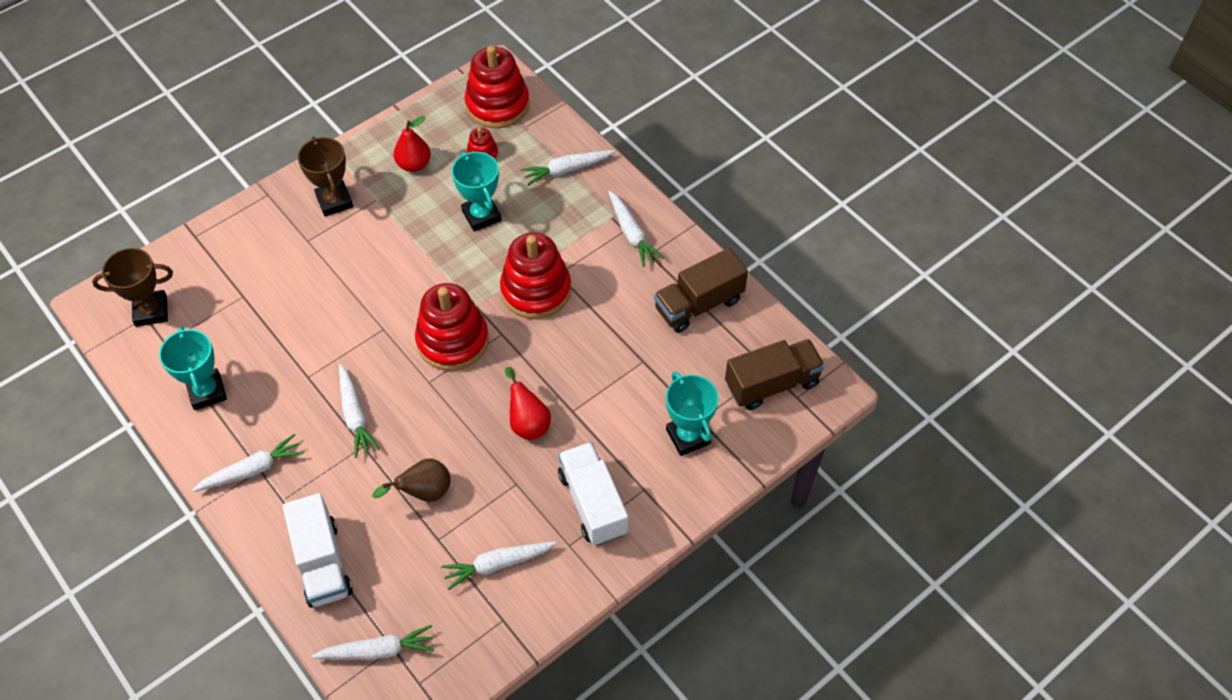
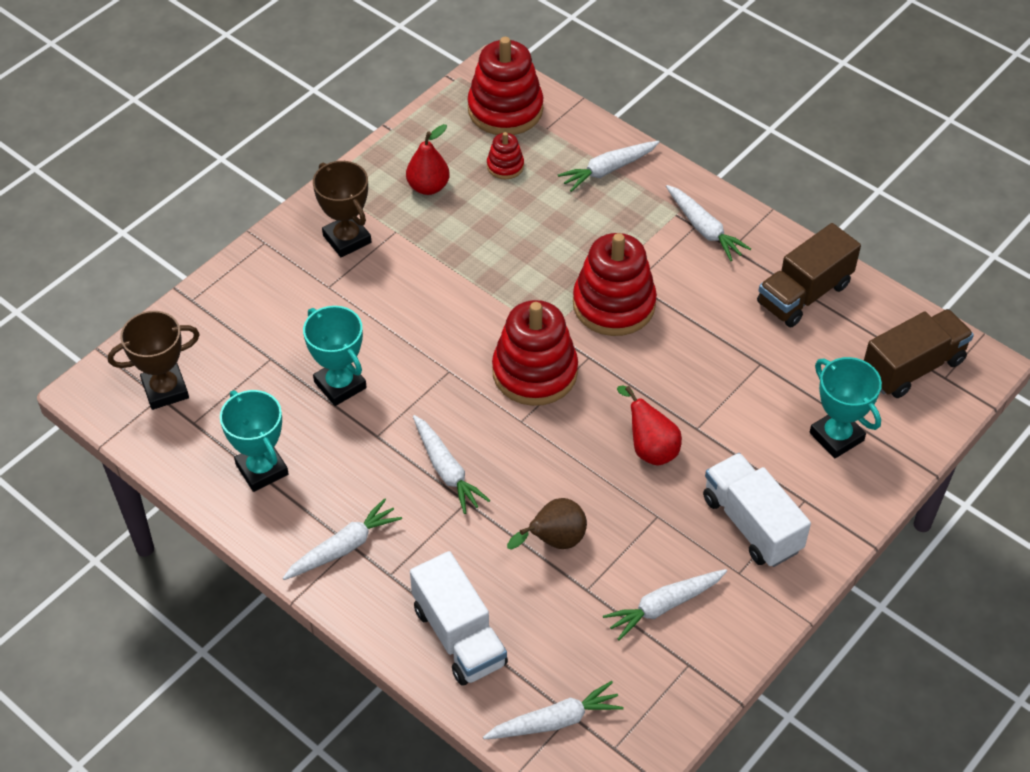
camera: 10 degrees left, 5 degrees down
turquoise trophy [451,151,501,231] -> turquoise trophy moved to [303,306,367,406]

